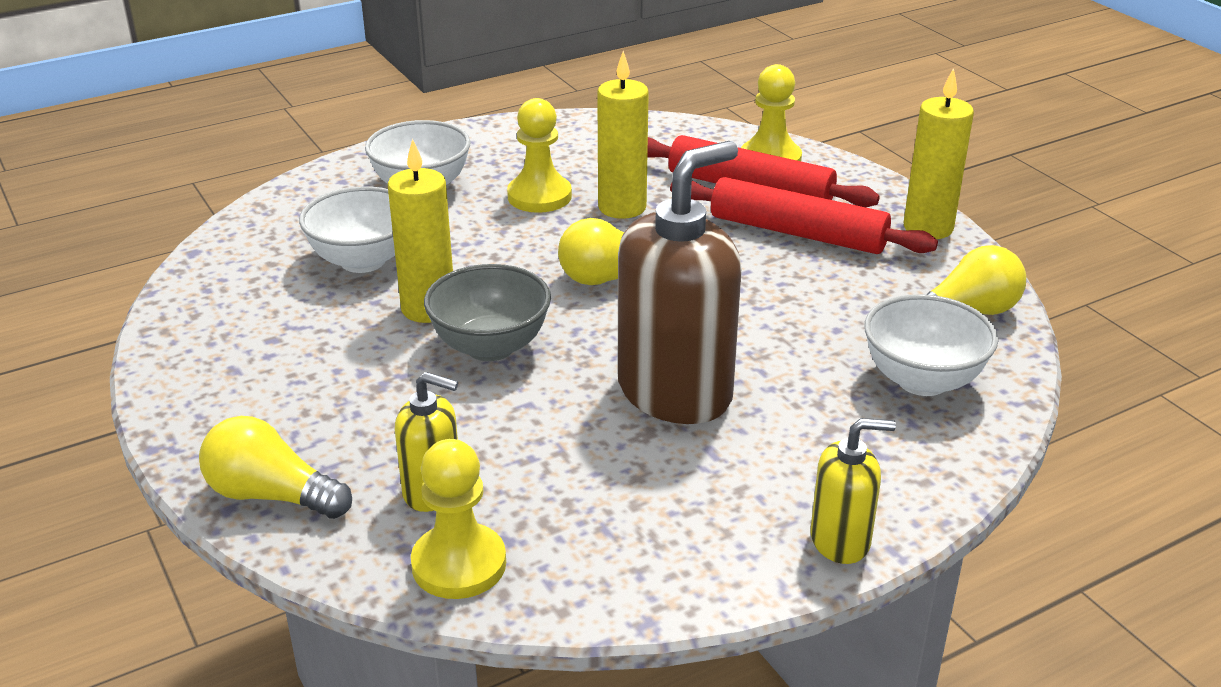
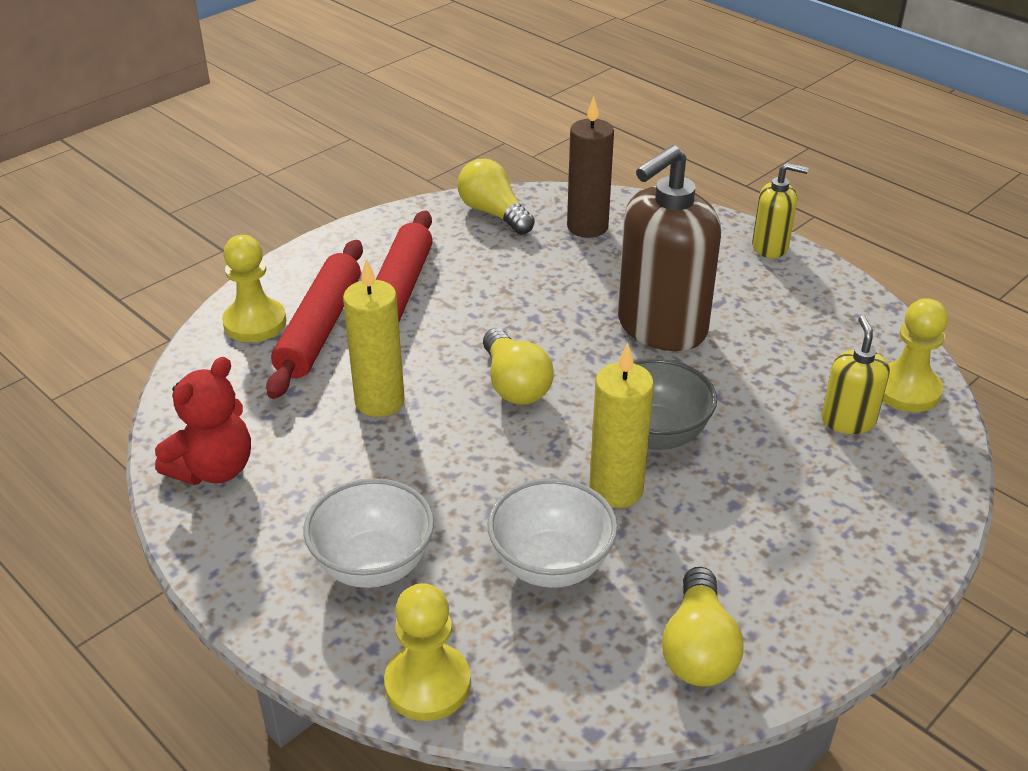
camera: 105 degrees left, 5 degrees up
yellow light bulb [199,416,352,519] -> yellow light bulb moved to [662,567,743,686]
yellow pawn [507,98,572,213] -> yellow pawn moved to [384,583,471,721]
brown soap dispenser [618,141,742,424] -> brown soap dispenser turned 75 degrees counterclockwise [617,145,721,351]
yellow soap dispenser [810,418,896,564] -> yellow soap dispenser turned 120 degrees clockwise [752,163,808,258]
white bowl [864,294,998,396] -> brown candle [567,97,614,238]
yellow candle [904,68,974,239] -> none
none -> red teddy bear [155,357,251,485]

